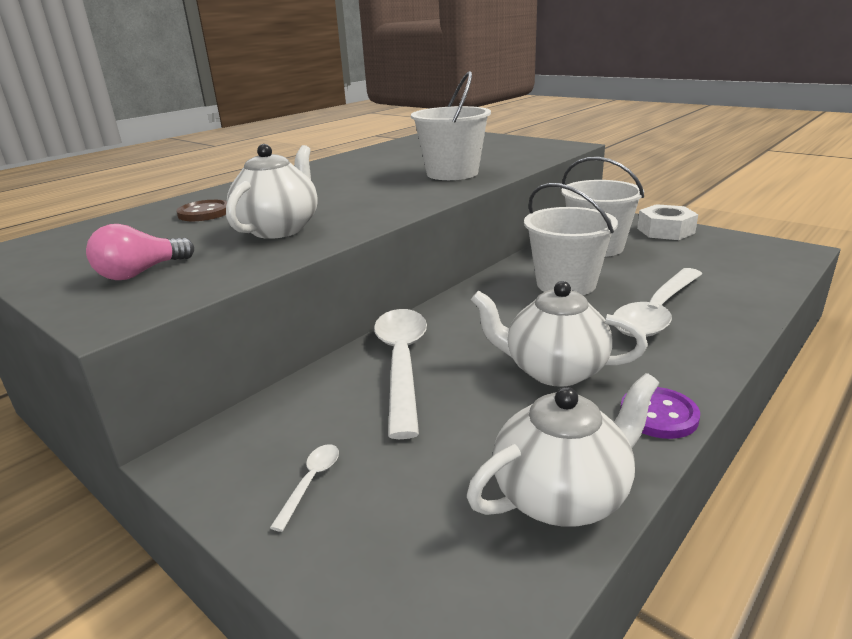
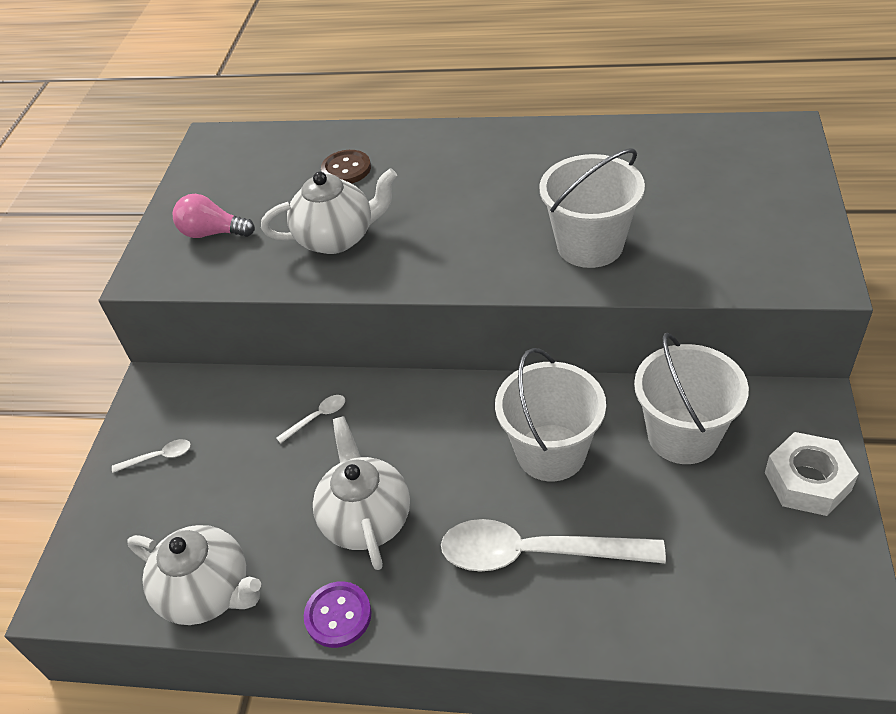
camera: 60 degrees right, 20 degrees up
white spoon [374,309,427,439] -> white spoon [276,395,345,444], size x0.42

